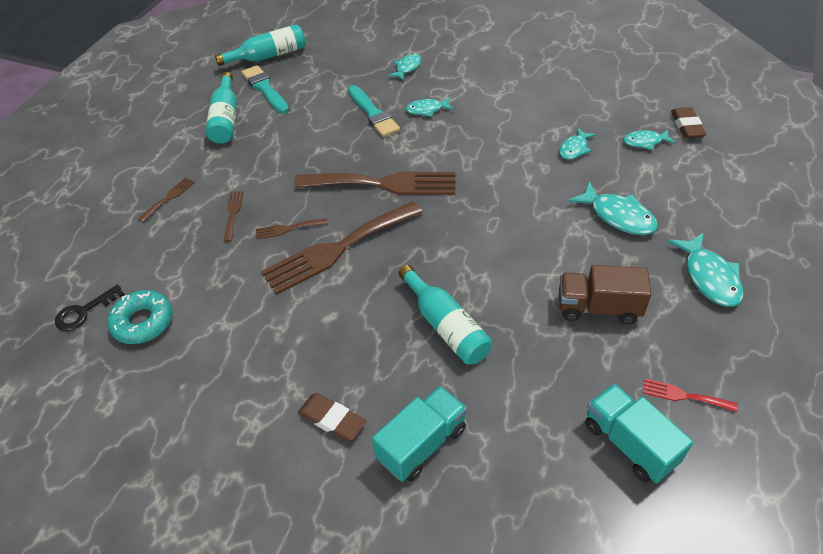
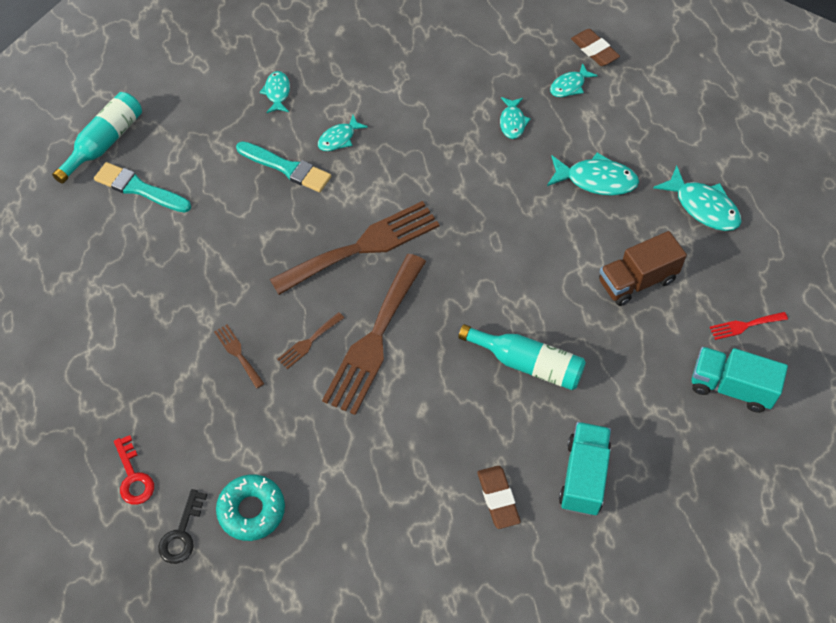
camera: 35 degrees left, 10 degrees up
brown fork [138,177,195,222] -> none
turquoise bottle [206,72,237,144] -> none
brown eraser [298,393,366,441] -> brown eraser turned 75 degrees clockwise [477,466,521,529]
none -> red key [114,435,154,505]

